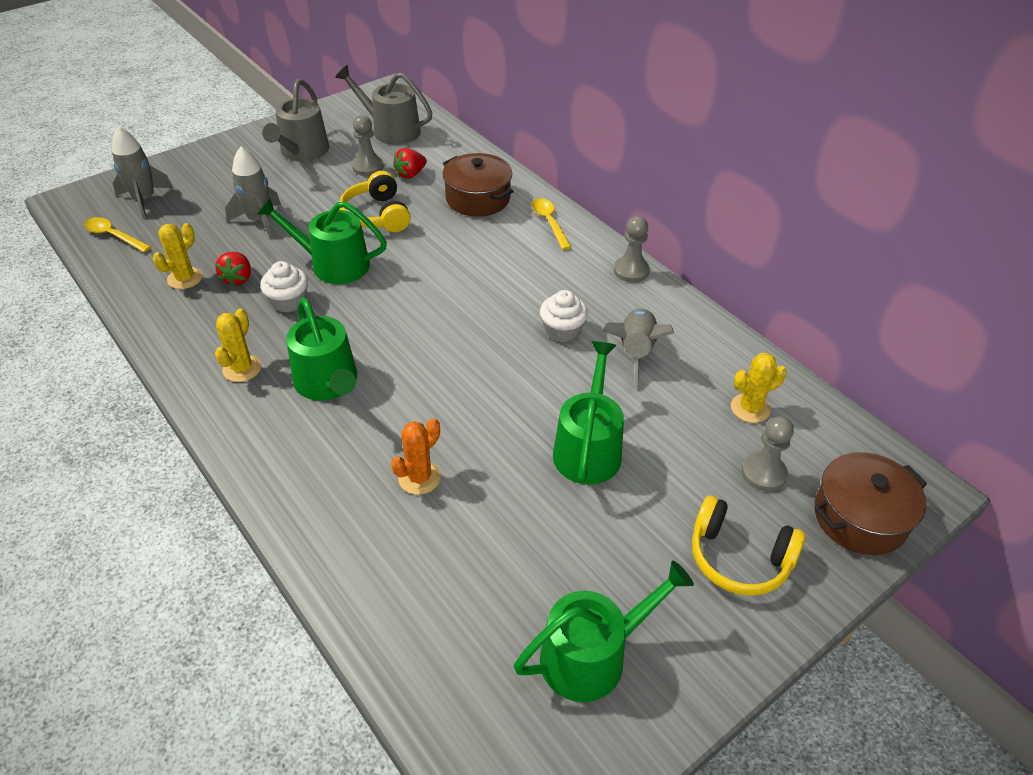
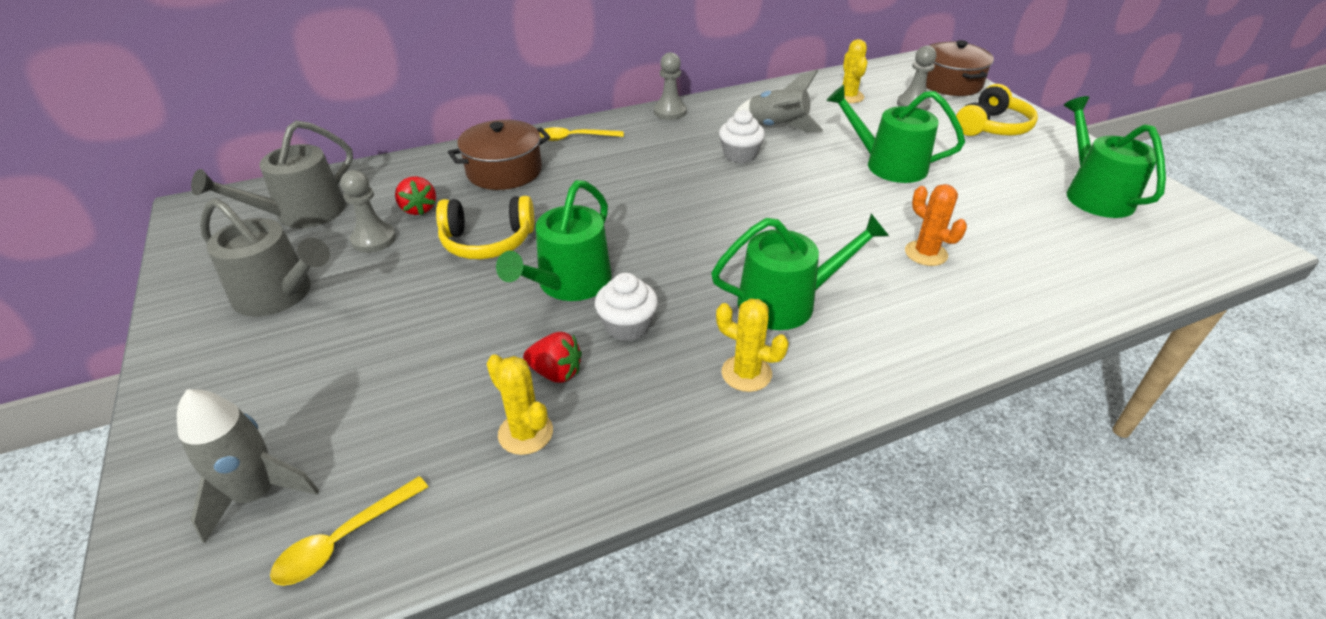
camera: 75 degrees left, 5 degrees down
grey rocket [225,147,281,238] -> none

